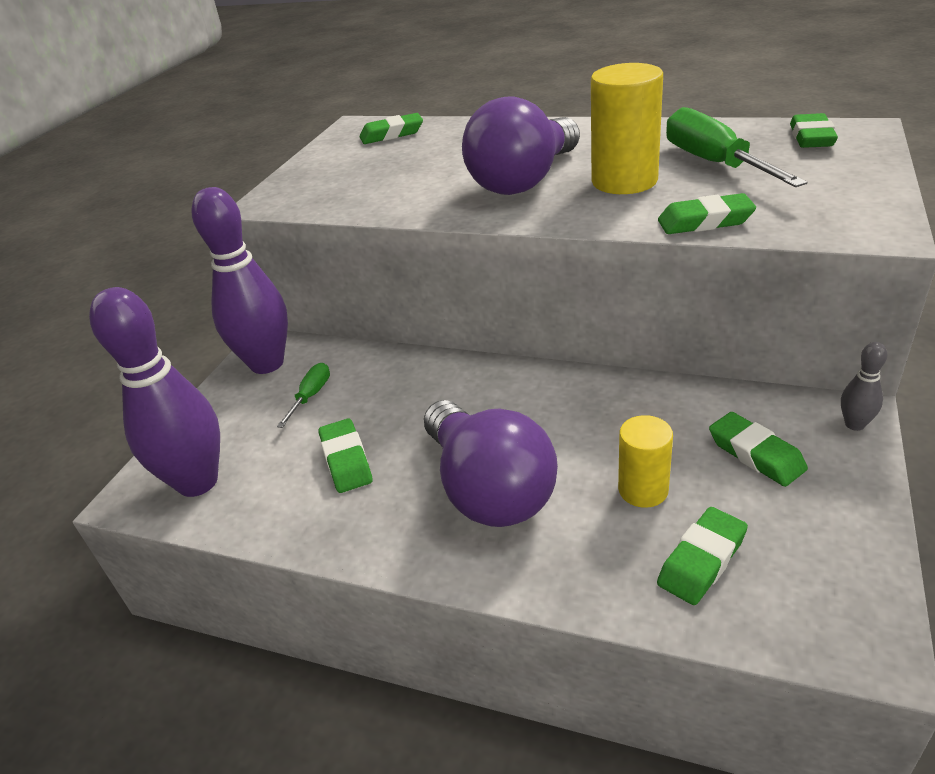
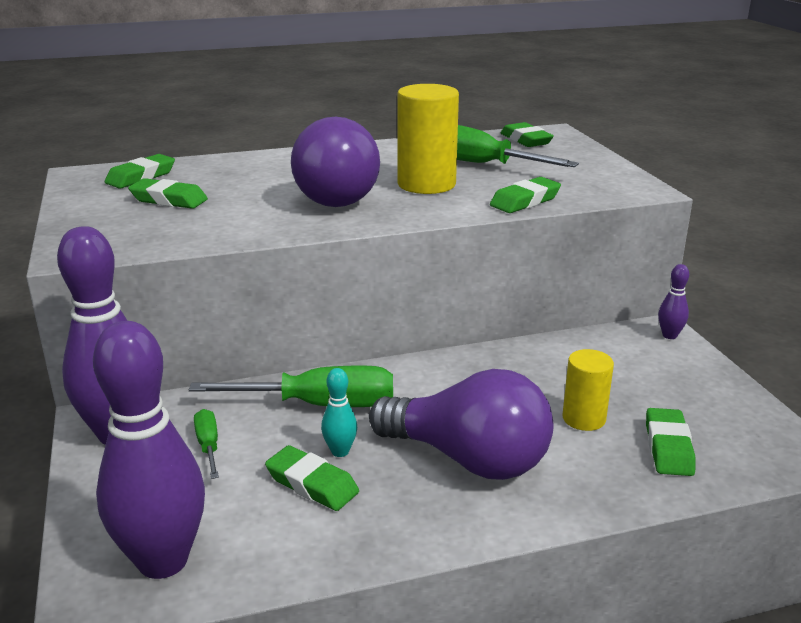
camera: 40 degrees left, 10 degrees down
green eraser [709,412,808,487] -> green eraser moved to [128,178,208,209]
grey bowling pin [841,342,887,431] -> purple bowling pin [658,264,689,339]
none -> green screwdriver [189,365,393,407]
none -> turquoise bowling pin [321,368,357,457]

